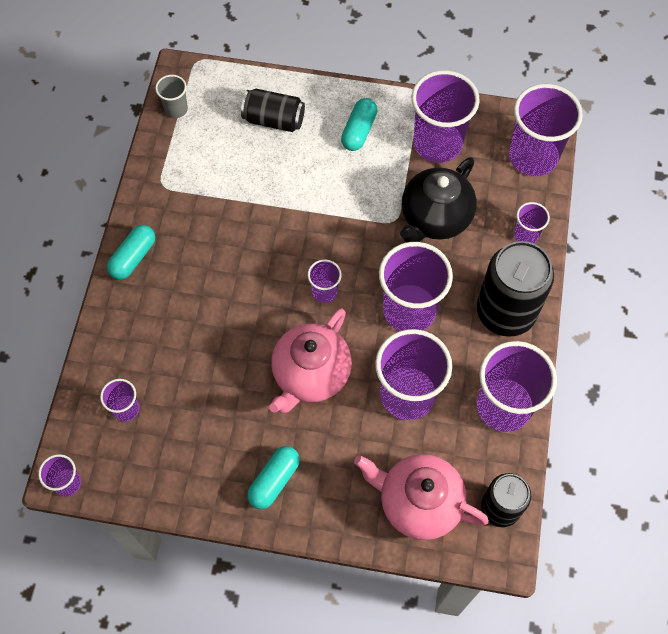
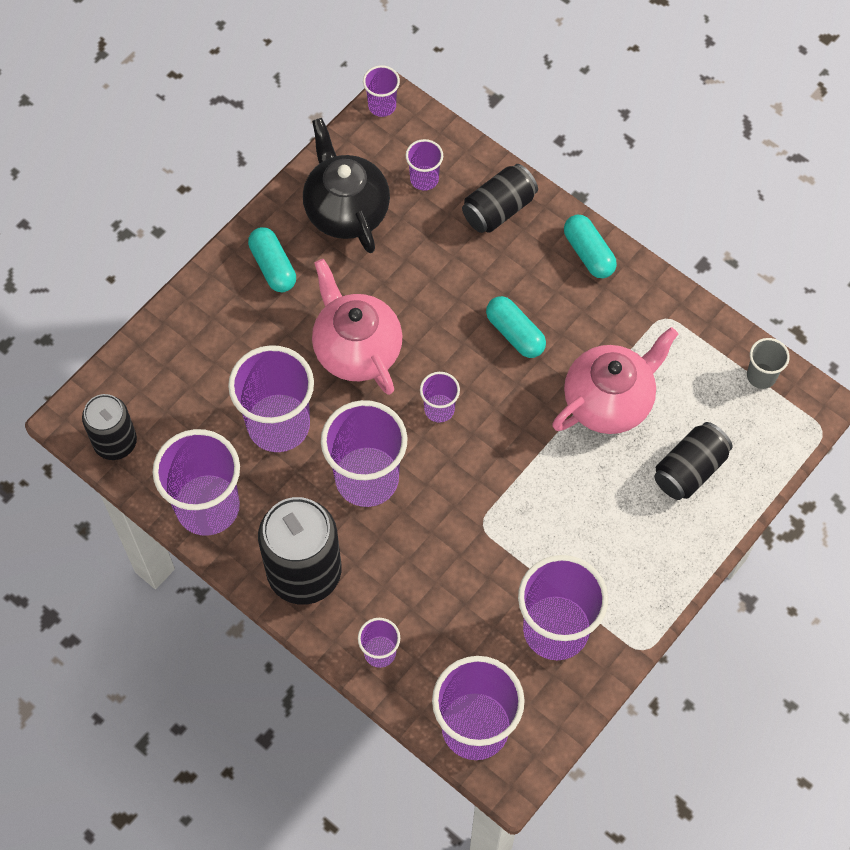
camera: 120 degrees right, 0 degrees up
turquoise capsule [341,98,377,151] -> turquoise capsule moved to [486,296,546,358]
pink teapot [354,454,489,540] -> pink teapot moved to [552,327,678,434]
black teapot [400,157,477,243] -> black teapot moved to [303,118,390,253]
none -> black can [462,164,538,233]

